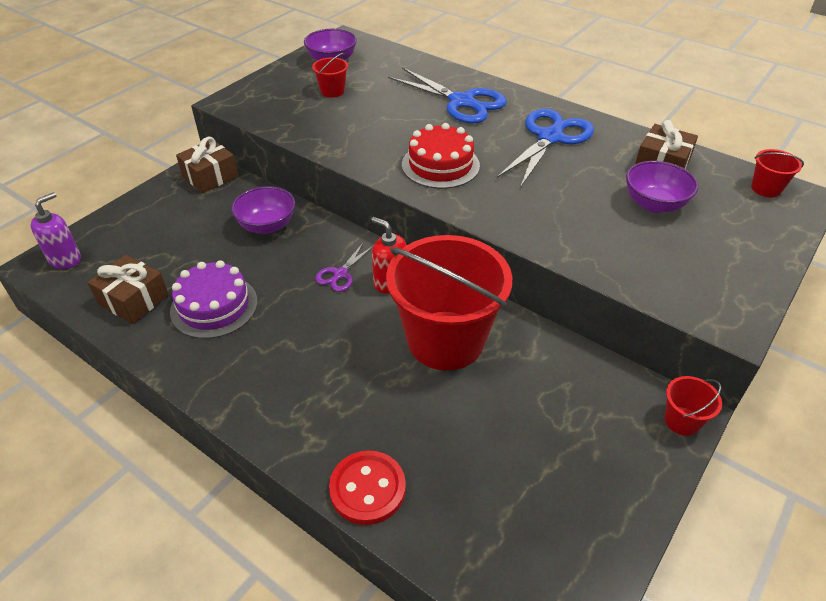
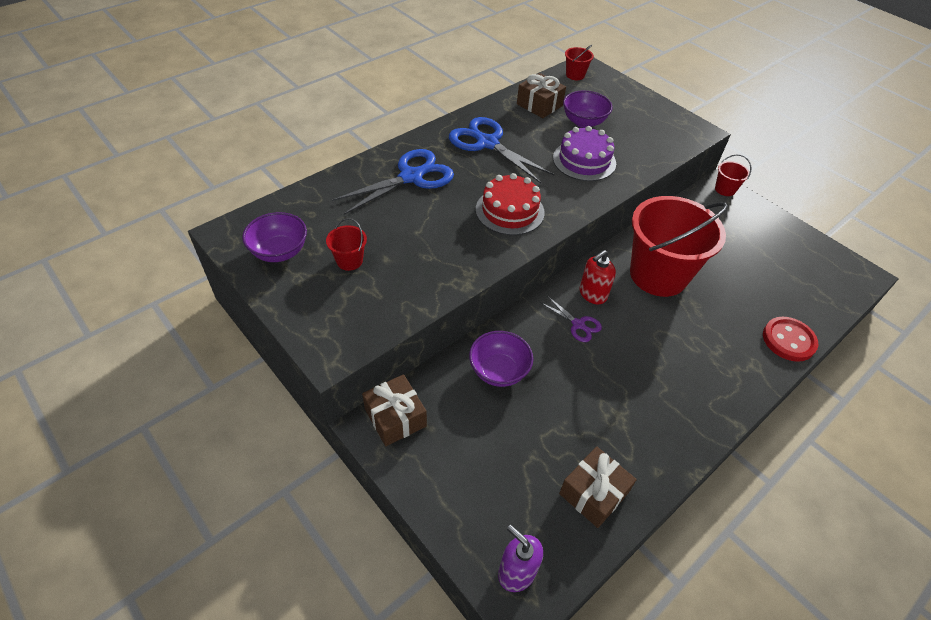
camera: 80 degrees left, 5 degrees up
purple cake [170,260,258,339] -> purple cake moved to [553,126,616,181]

